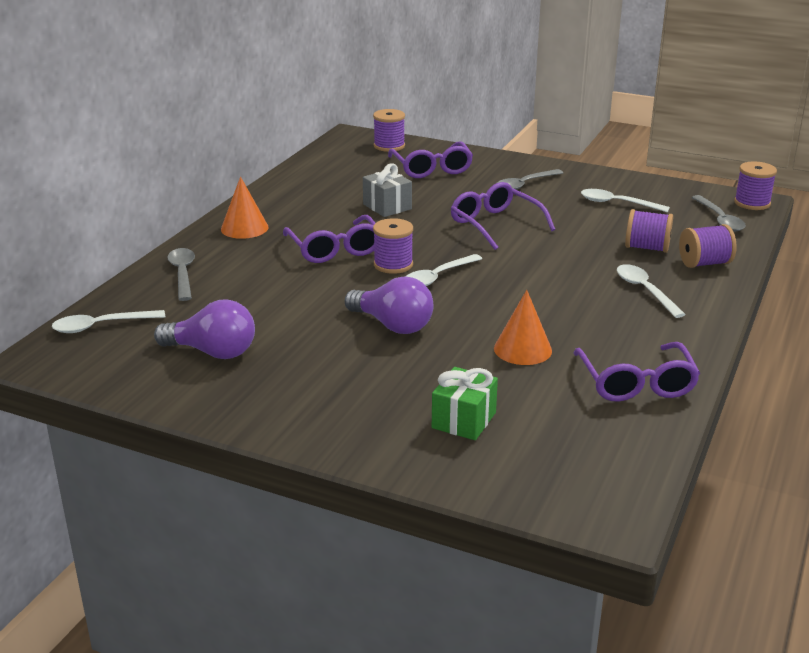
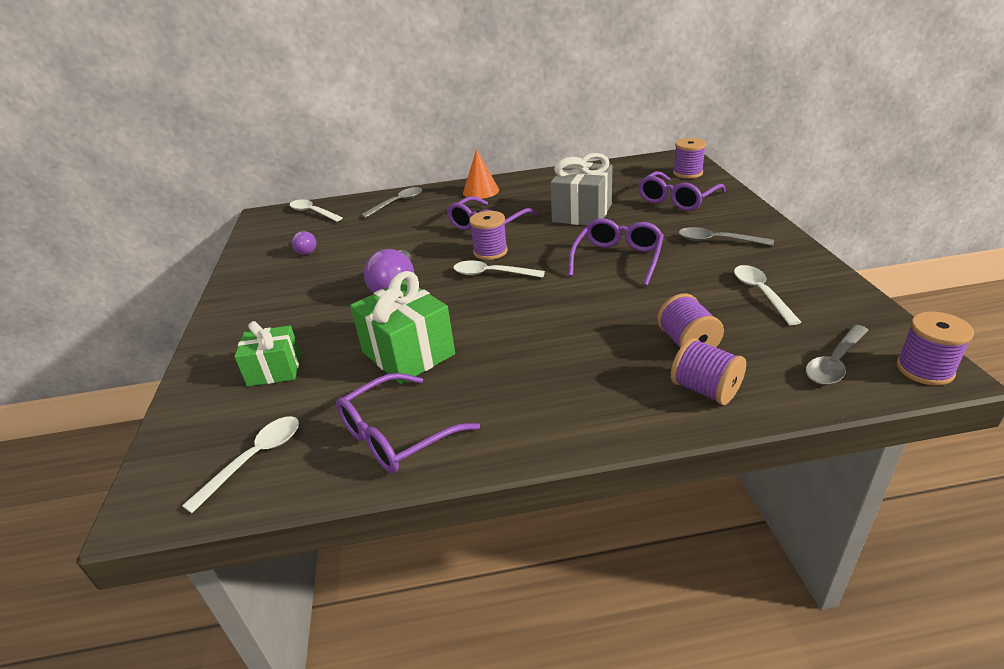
camera: 60 degrees right, 5 degrees up
purple light bulb [154,299,255,359] -> purple light bulb [292,231,316,255], size x0.55
grey gift [363,163,412,217] -> grey gift [550,153,613,226], size x1.57
orange cone [494,290,552,365] -> green gift [350,271,455,384]
white spoon [617,264,686,318] -> white spoon moved to [182,416,299,513]

